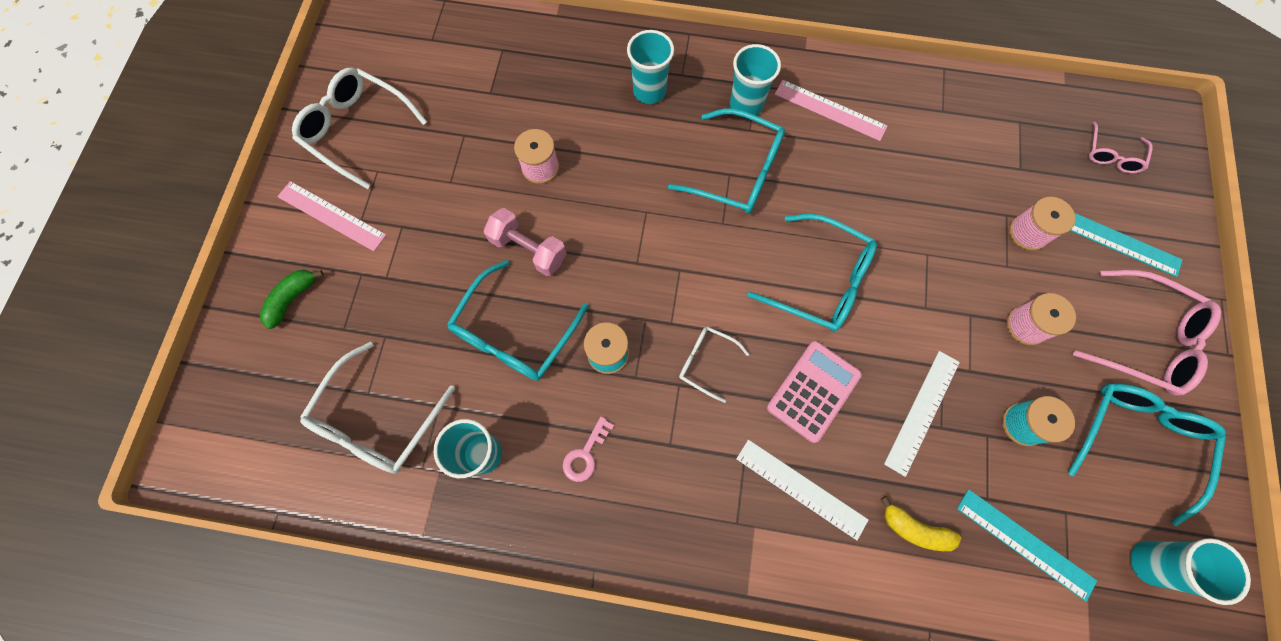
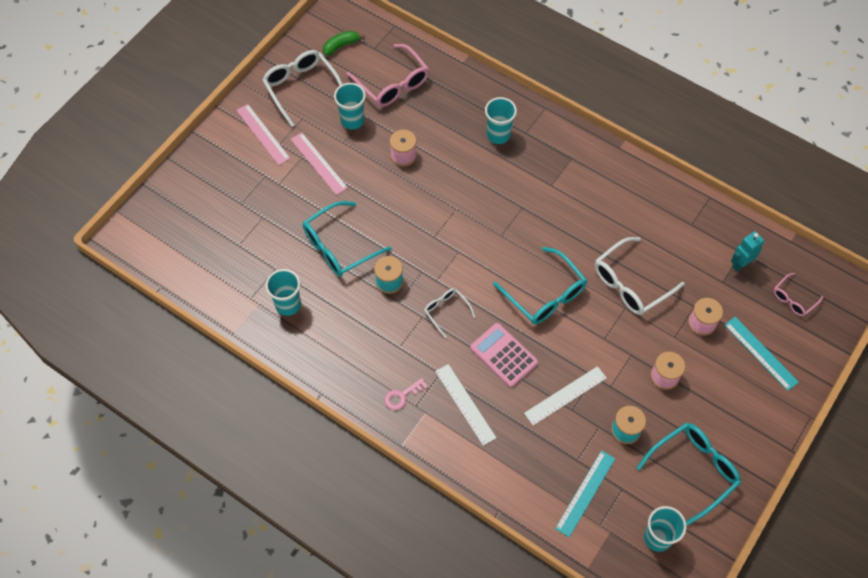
camera: 25 degrees right, 10 degrees down
green banana [260,270,324,329] -> green banana moved to [323,31,365,56]
white glasses [300,342,455,474] -> white glasses moved to [595,237,685,315]
pink dumbbell [483,208,566,276] -> none
pink key [563,417,614,482] -> pink key moved to [384,378,428,410]
turquoise glasses [668,108,785,214] -> none
turquoise cup [730,44,781,118] -> turquoise cup moved to [334,83,366,130]
pink calculator [767,341,862,443] -> pink calculator turned 105 degrees counterclockwise [470,323,538,387]
pink ruler [775,80,887,141] -> pink ruler moved to [291,133,348,195]
yellow banana [881,496,961,551] -> none
turquoise ruler [957,489,1097,602] -> turquoise ruler turned 60 degrees clockwise [555,450,615,537]
pink glasses [1073,270,1221,395] -> pink glasses moved to [346,44,429,107]
none -> turquoise robot [731,231,764,272]

